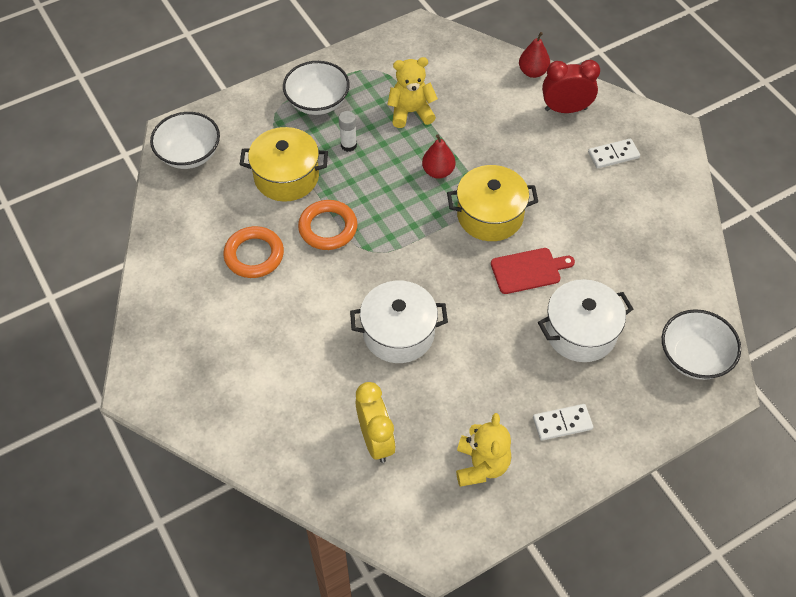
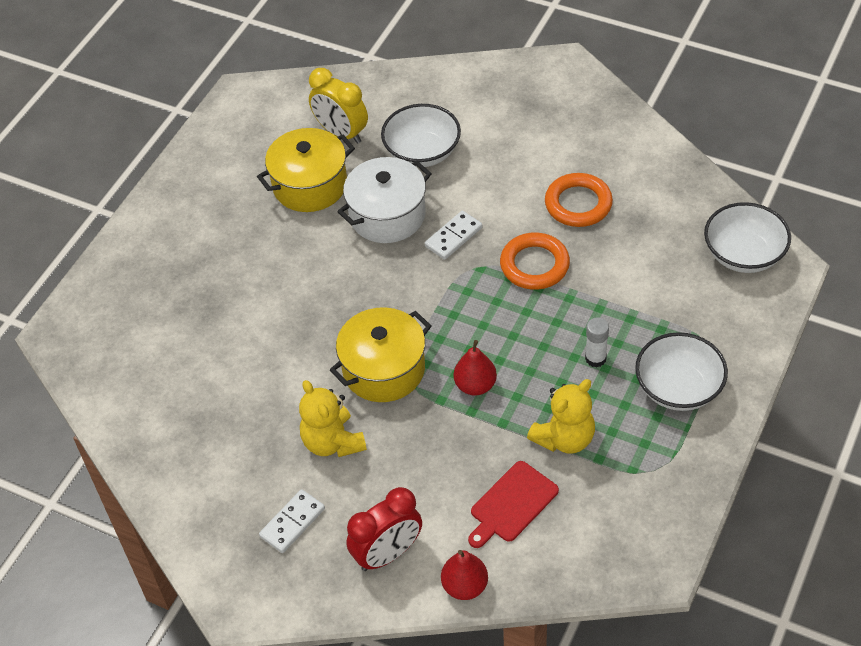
camera: 150 degrees right, 5 degrees down
yellow pot [239,127,328,202] -> yellow pot moved to [257,128,355,212]
yellow teddy bear [456,413,511,487] -> yellow teddy bear moved to [299,380,367,457]
red cutting board [491,248,575,294] -> red cutting board moved to [468,461,559,548]
white domino [533,404,593,441] -> white domino moved to [425,211,482,260]
white pot [538,279,633,362] -> none
white bowl [662,309,741,380] -> white bowl moved to [381,104,461,167]

